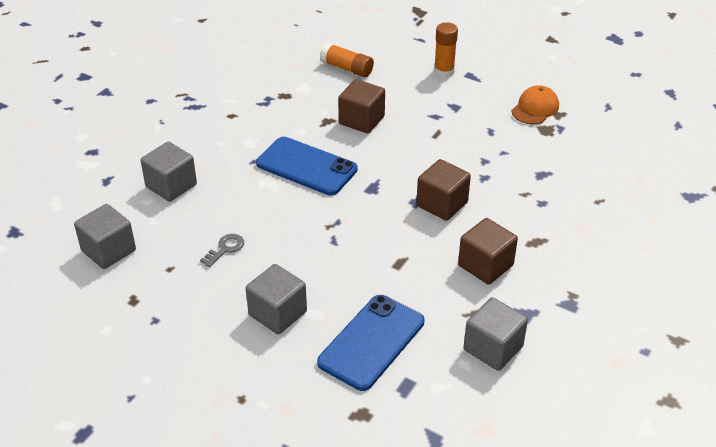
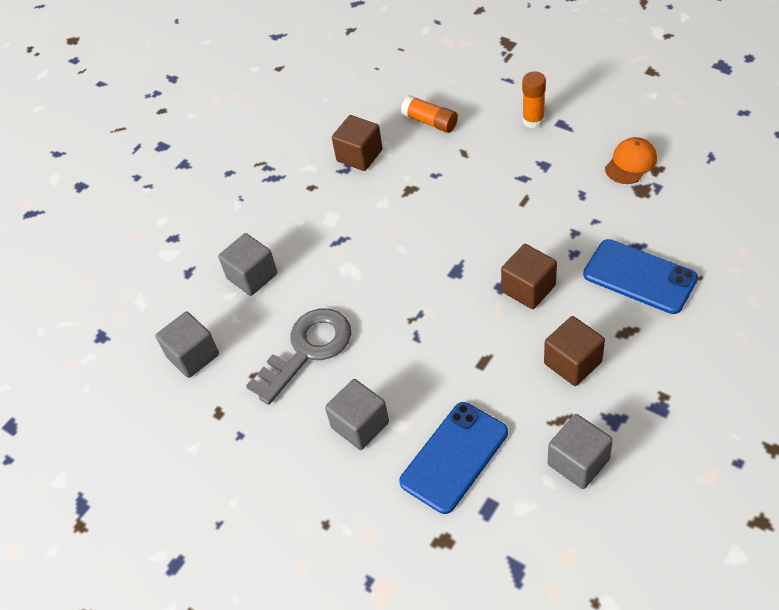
camera: 10 degrees right, 10 degrees up
grey key [200,234,244,267] -> grey key [246,309,351,405], size x2.38
blue phone [256,137,358,195] -> blue phone moved to [583,239,698,314]
brown cube [338,79,385,133] -> brown cube moved to [332,115,382,171]

